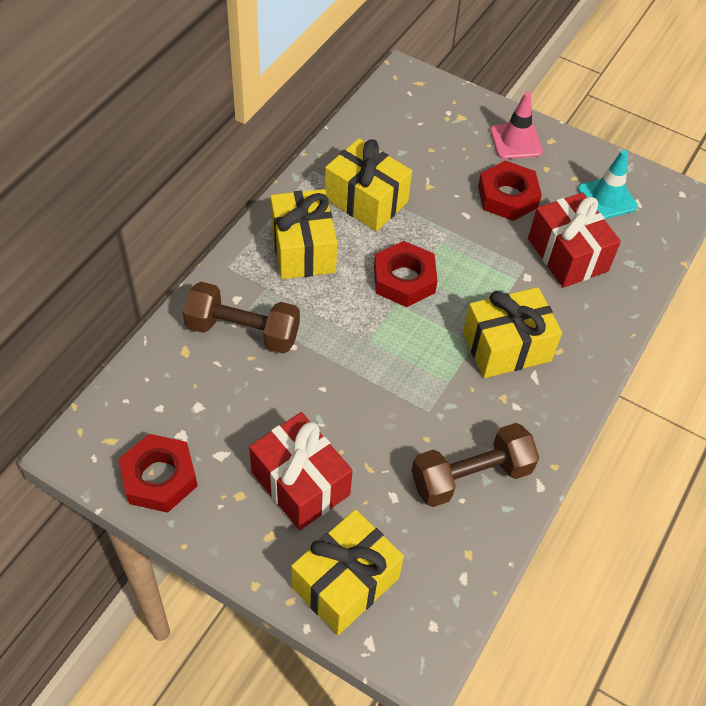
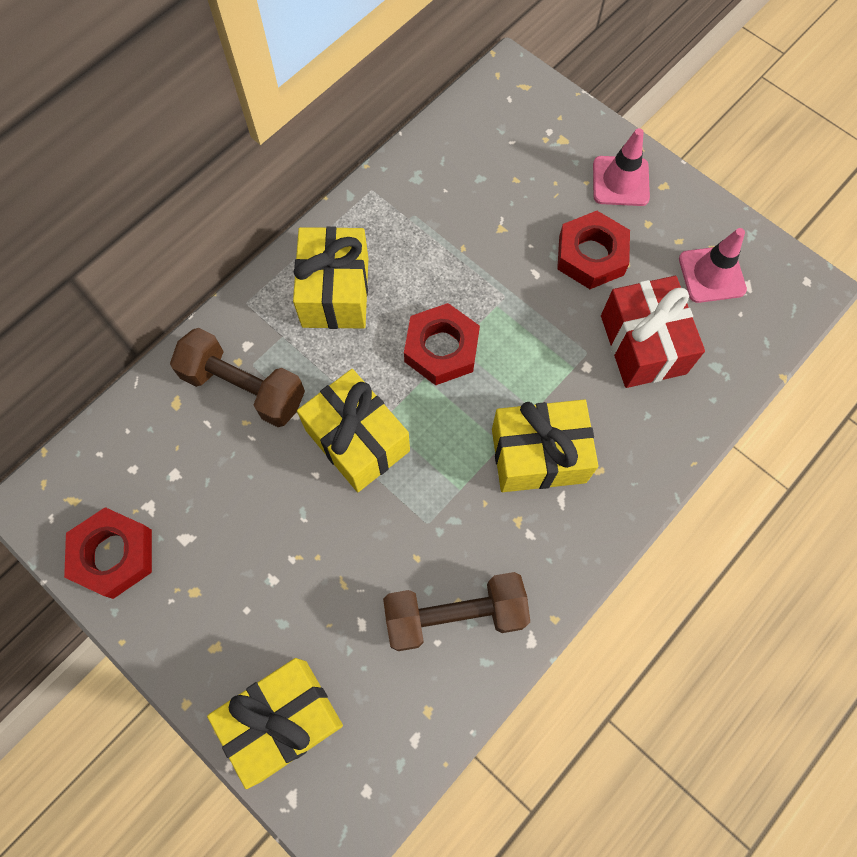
camera: 15 degrees right, 15 degrees up
red gift [249,412,353,530] -> none
yellow gift [325,138,412,231] -> yellow gift moved to [297,369,410,492]
turquoise traffic cone [578,150,638,219] -> pink traffic cone [679,228,747,303]

